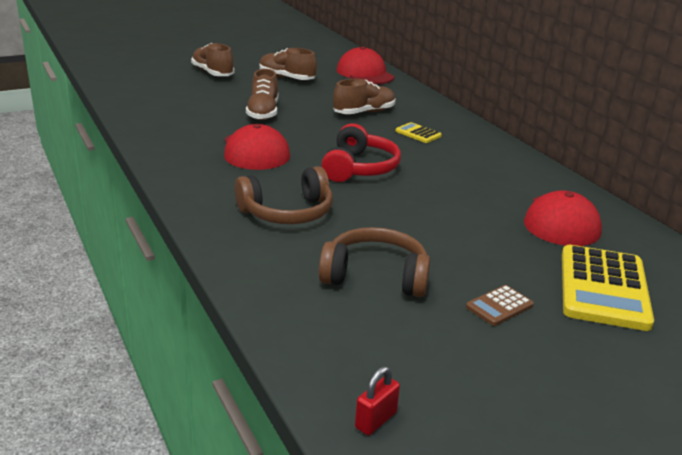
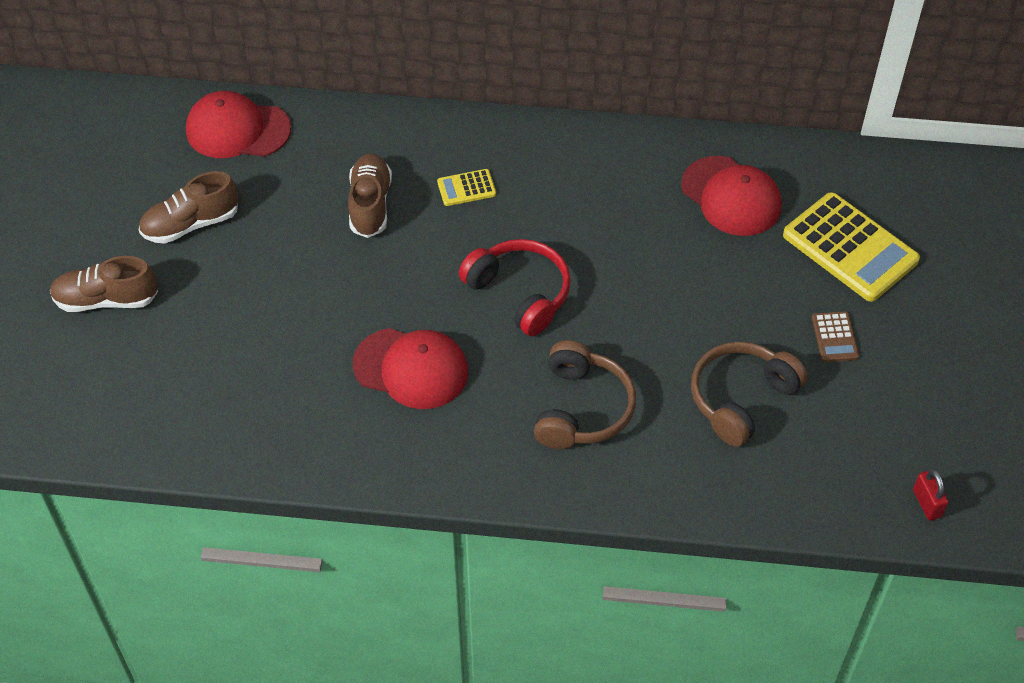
camera: 55 degrees left, 25 degrees up
brown shoe [246,69,278,120] -> none

